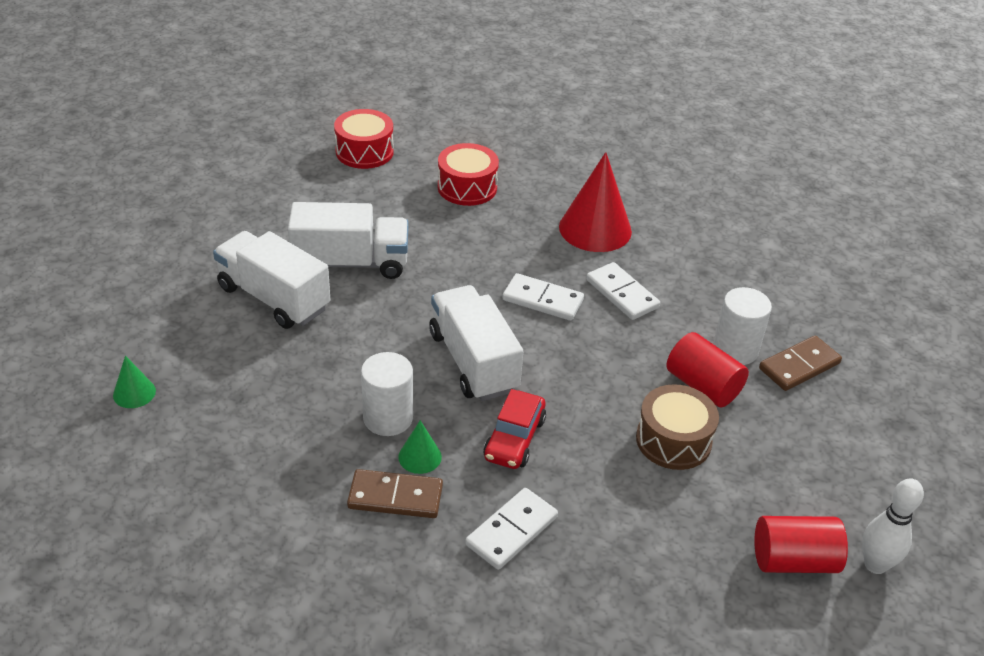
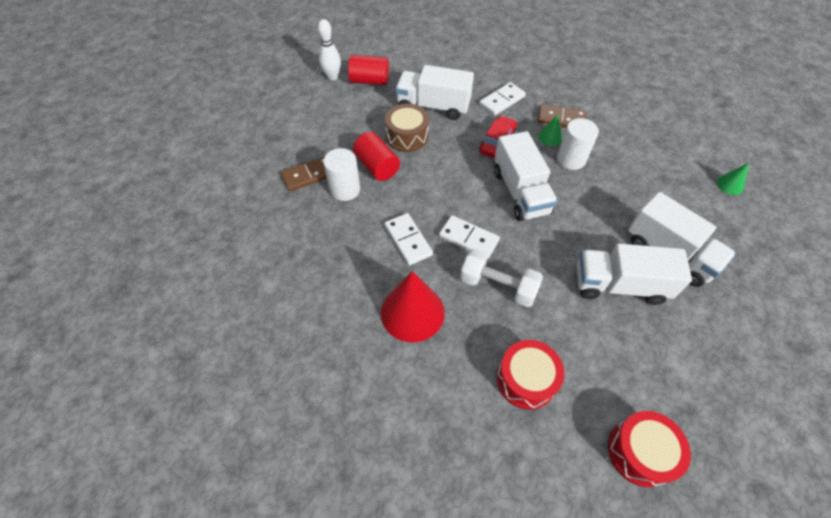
camera: 170 degrees left, 15 degrees up
none -> white truck [395,65,474,120]
none -> white dumbbell [460,248,543,307]

